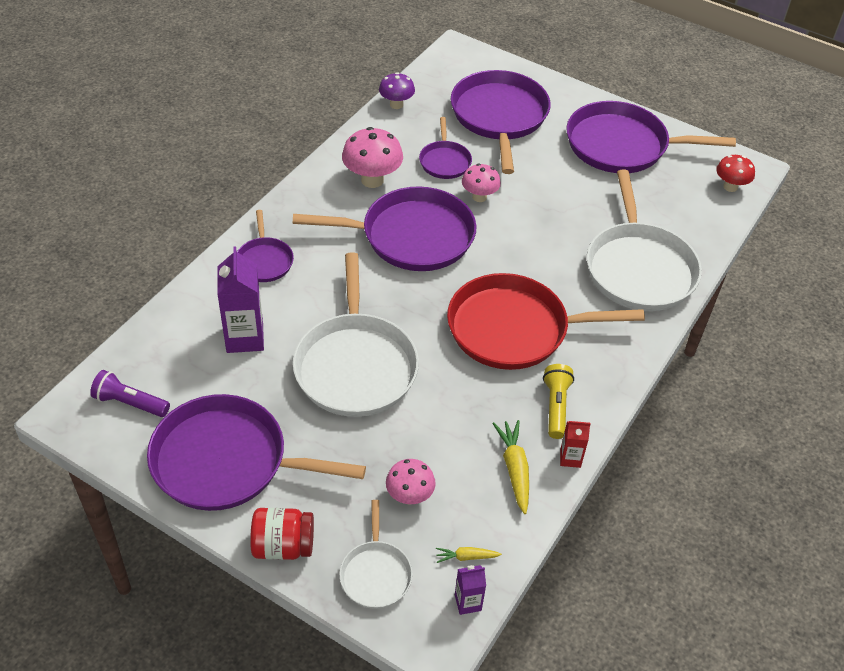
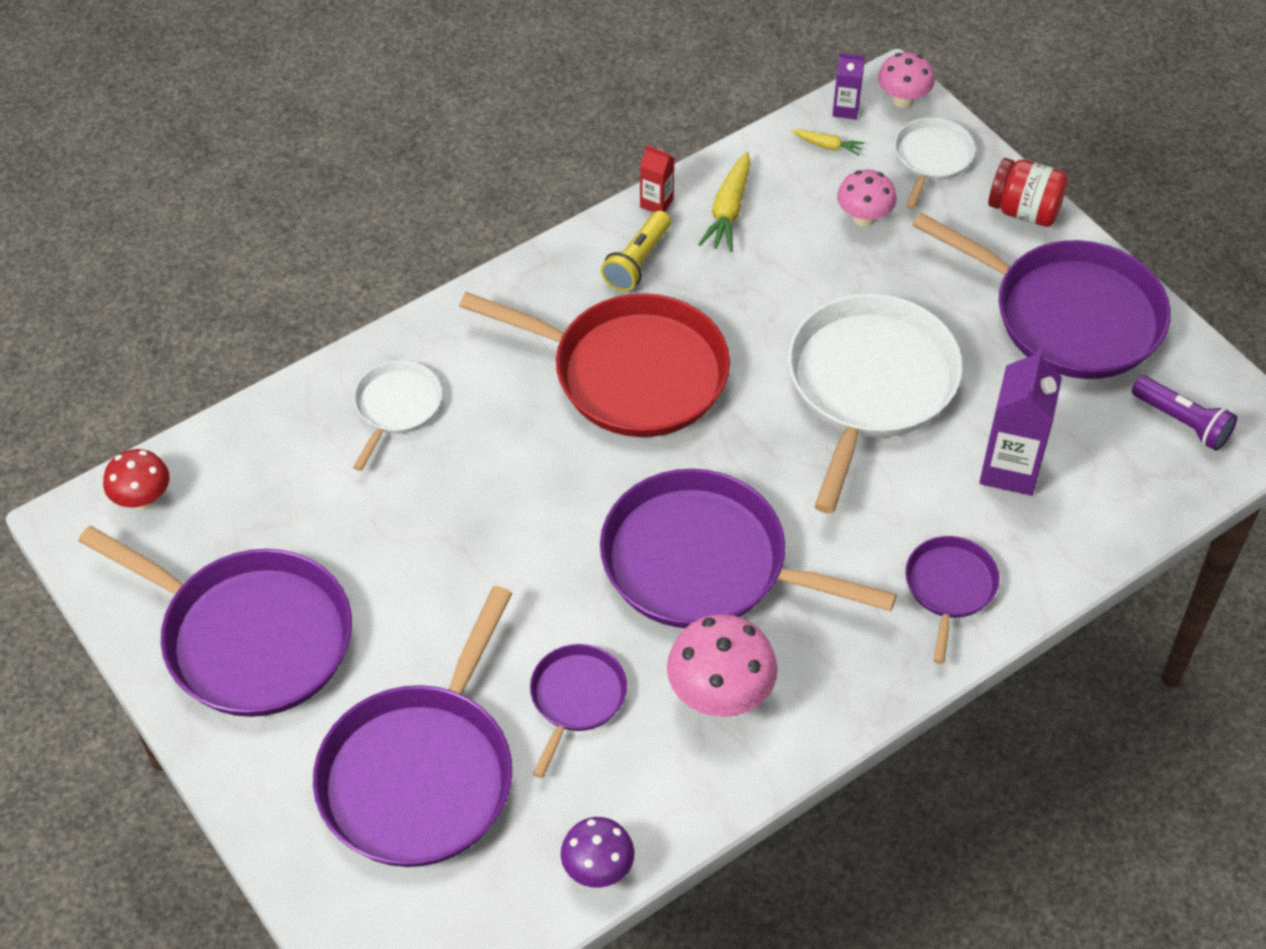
camera: 155 degrees left, 5 degrees up
pink mushroom [462,164,501,202] -> pink mushroom moved to [878,52,935,108]
white pan [587,170,702,311] -> white pan [353,360,442,471], size x0.50

